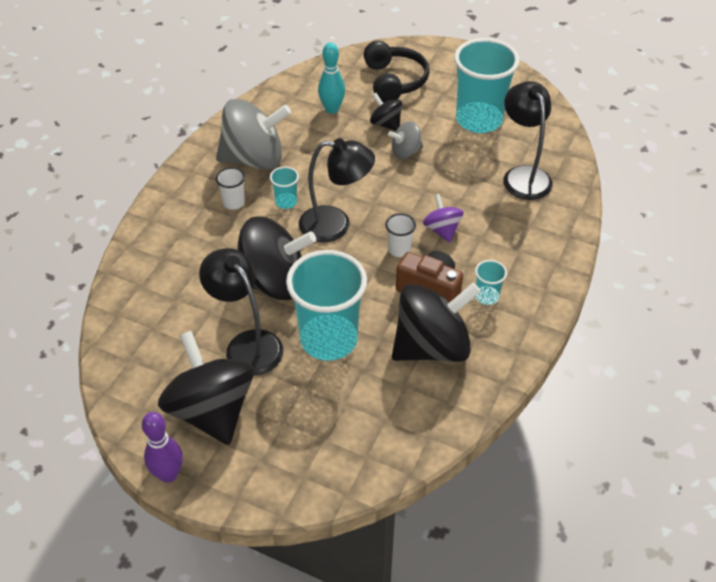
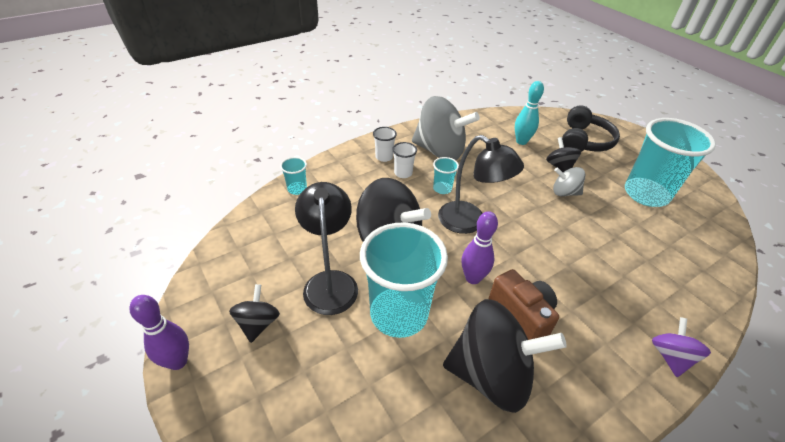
camera: 30 degrees right, 5 degrees down
black spinning top [158,331,254,445] -> black spinning top [229,284,280,343], size x0.49
white cup [385,213,416,257] -> white cup moved to [373,127,397,162]
purple spinning top [423,194,463,242] -> purple spinning top moved to [652,317,711,377]
turquoise cup [475,260,507,305] -> turquoise cup moved to [280,157,307,195]
black lamp [503,81,553,200] -> none
none -> purple bowling pin [462,211,498,284]

